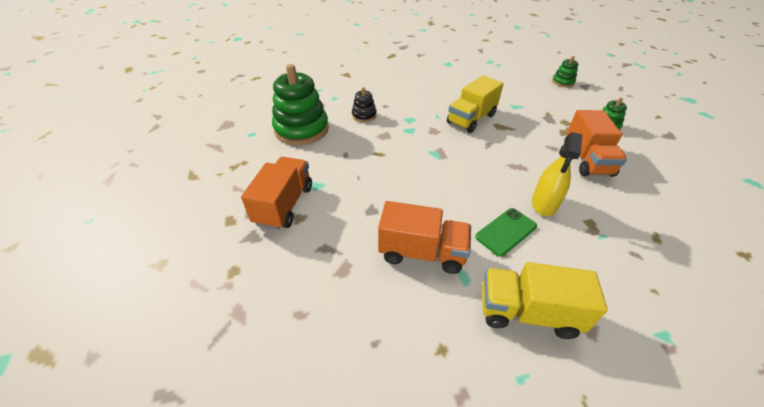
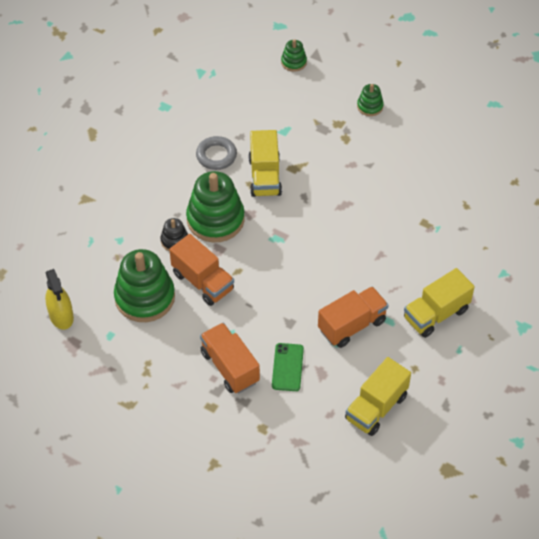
camera: 45 degrees left, 10 degrees up
green phone [475,208,537,257] -> green phone moved to [272,343,304,391]
yellow spray bottle [532,132,582,216] -> yellow spray bottle moved to [45,269,74,330]
orange truck [564,110,627,177] -> orange truck moved to [169,234,234,306]
none -> green stacking toy [186,171,245,242]
none -> grey ring [196,136,237,170]
none -> yellow truck [345,357,411,436]

